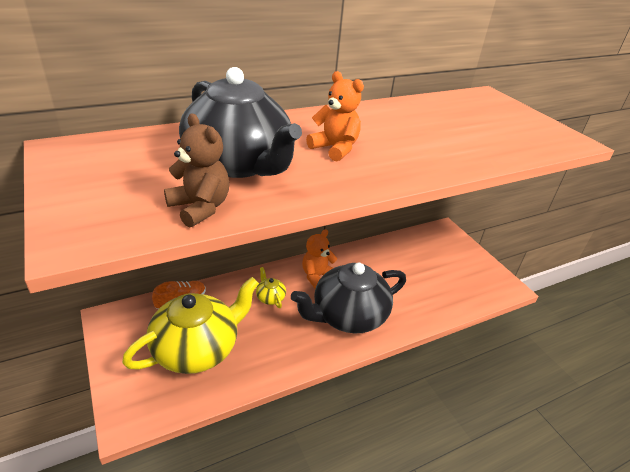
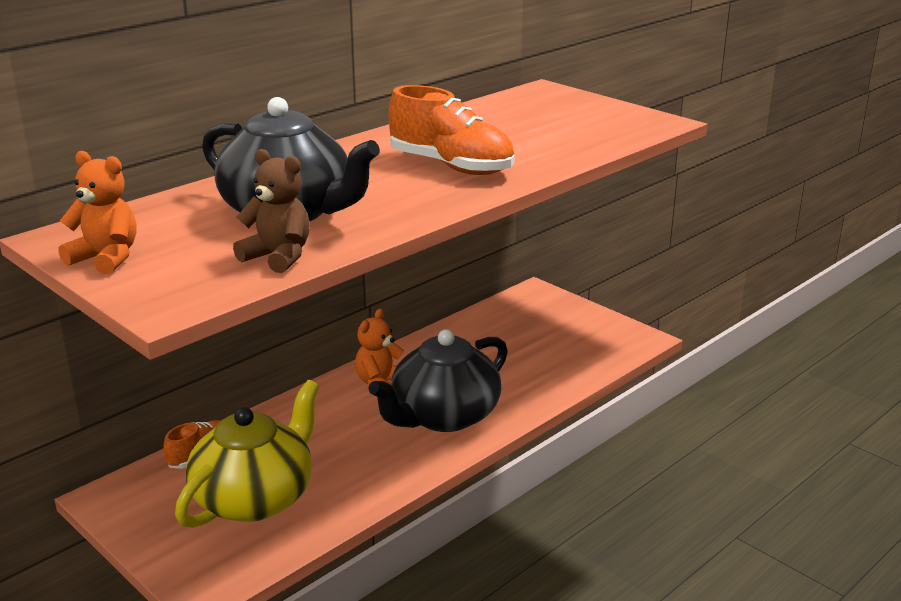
camera: 15 degrees left, 10 degrees down
yellow teapot [256,267,286,308] -> none
orange teddy bear [306,71,364,162] -> orange teddy bear moved to [58,151,136,274]
none -> orange shoe [389,85,515,175]

